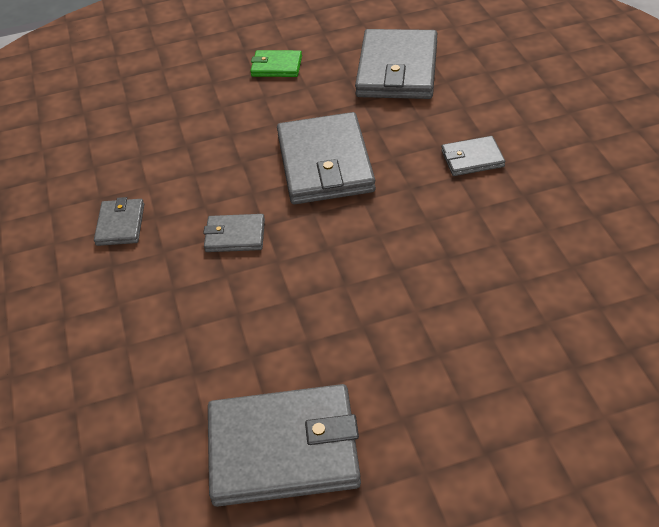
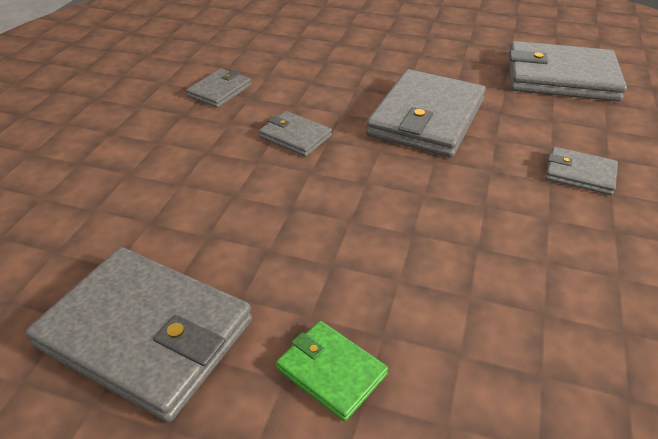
camera: 30 degrees right, 5 degrees down
green wallet [250,50,302,77] -> green wallet moved to [276,321,388,421]
grey wallet [355,29,437,99] -> grey wallet turned 60 degrees clockwise [508,41,627,101]

